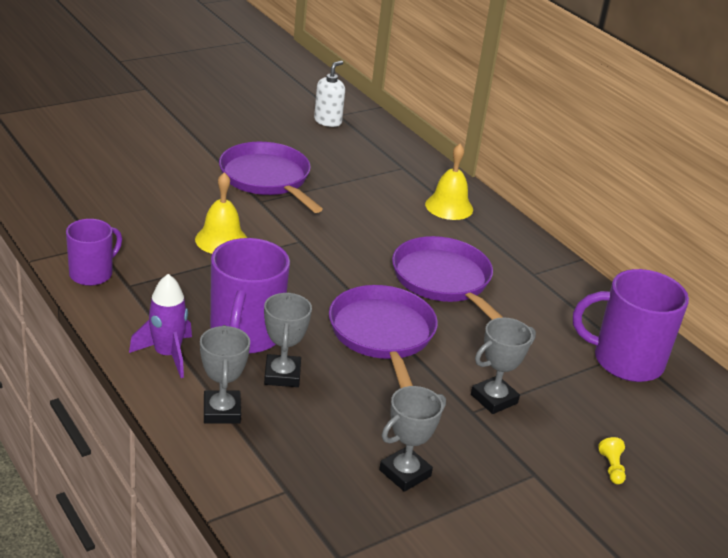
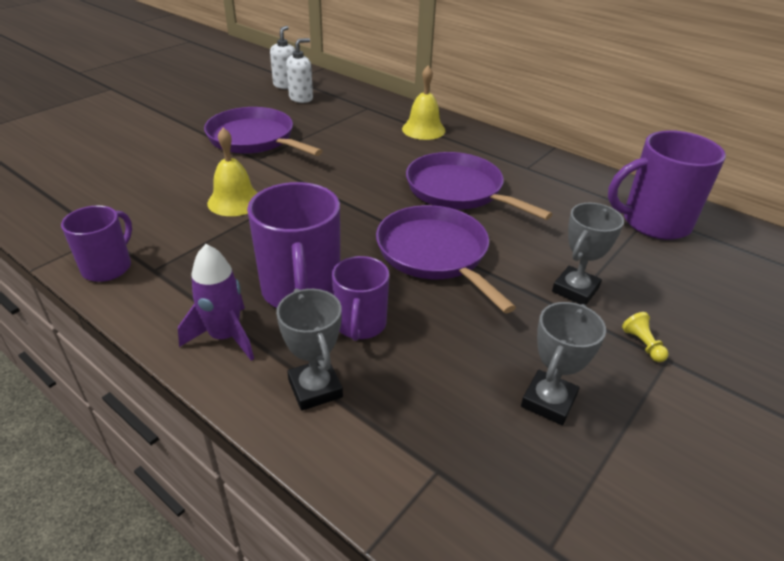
camera: 15 degrees left, 5 degrees up
grey trophy [264,292,312,387] -> purple mug [332,256,389,341]
yellow pawn [598,437,626,484] -> yellow pawn moved to [622,312,668,362]
none -> white soap dispenser [286,38,313,103]

